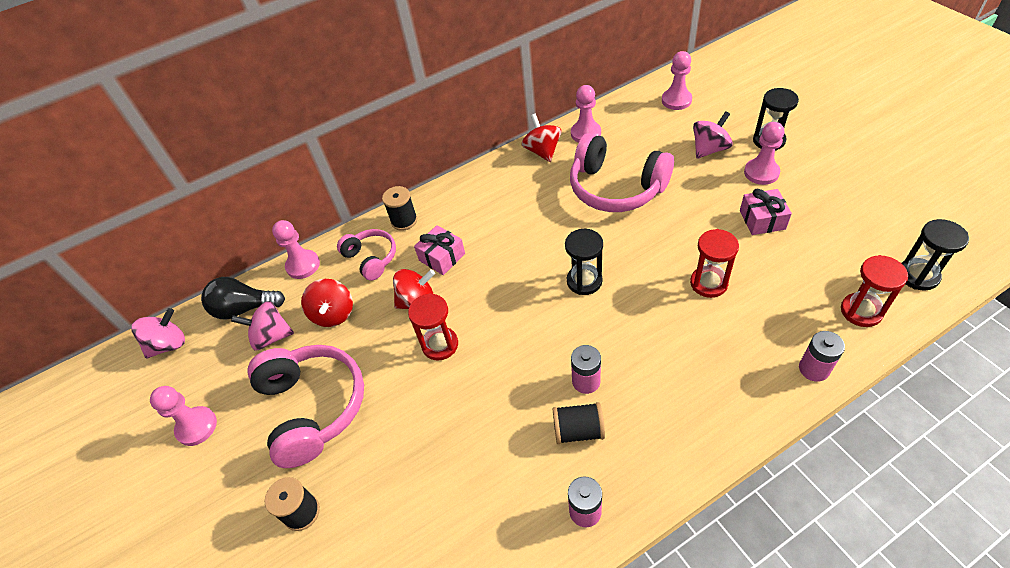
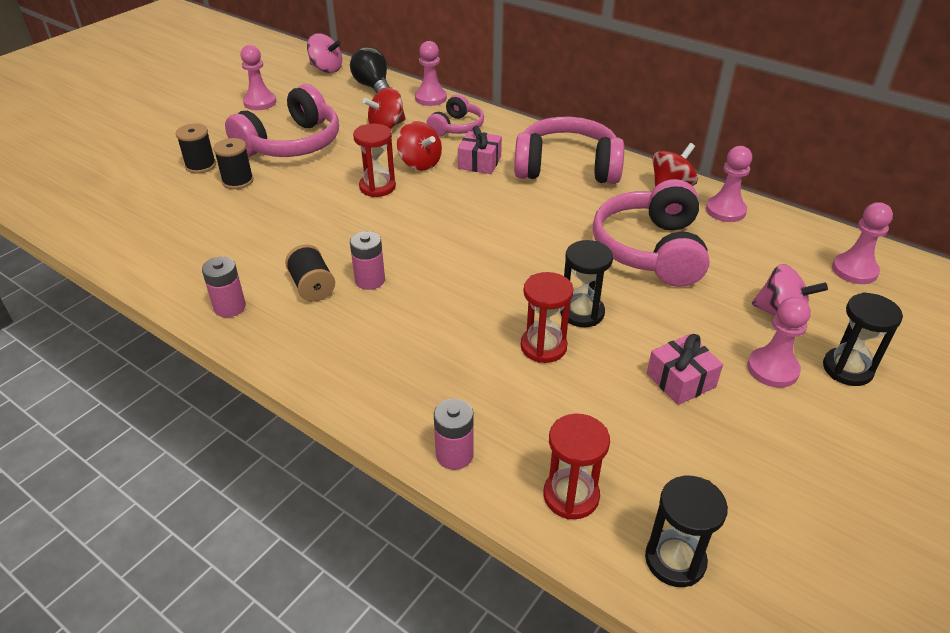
camera: 60 degrees right, 10 degrees down
pink spinning top [231,301,294,351] -> none
black spool [382,186,417,231] -> black spool moved to [213,138,254,189]
black hourglass [565,229,603,295] -> black hourglass moved to [560,240,613,327]
none -> pink headphones [514,117,624,184]

